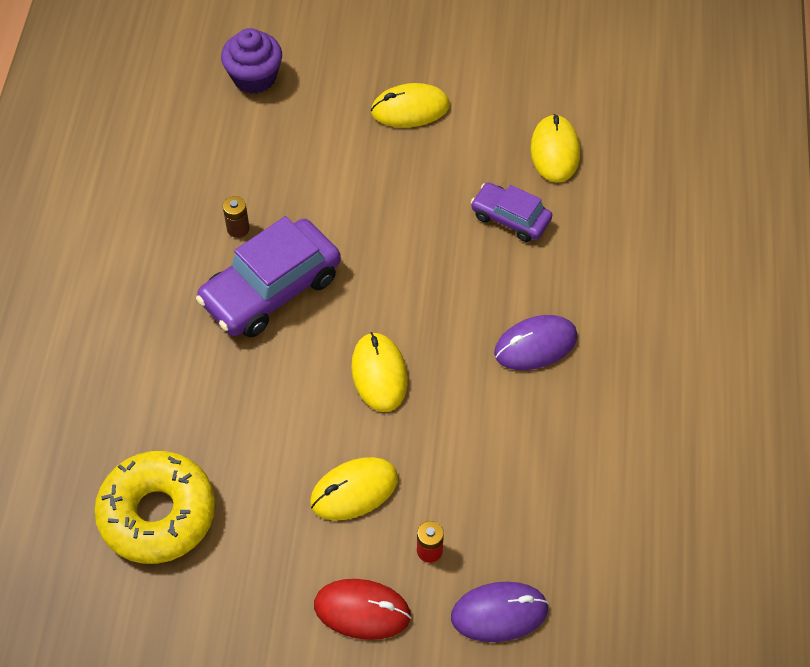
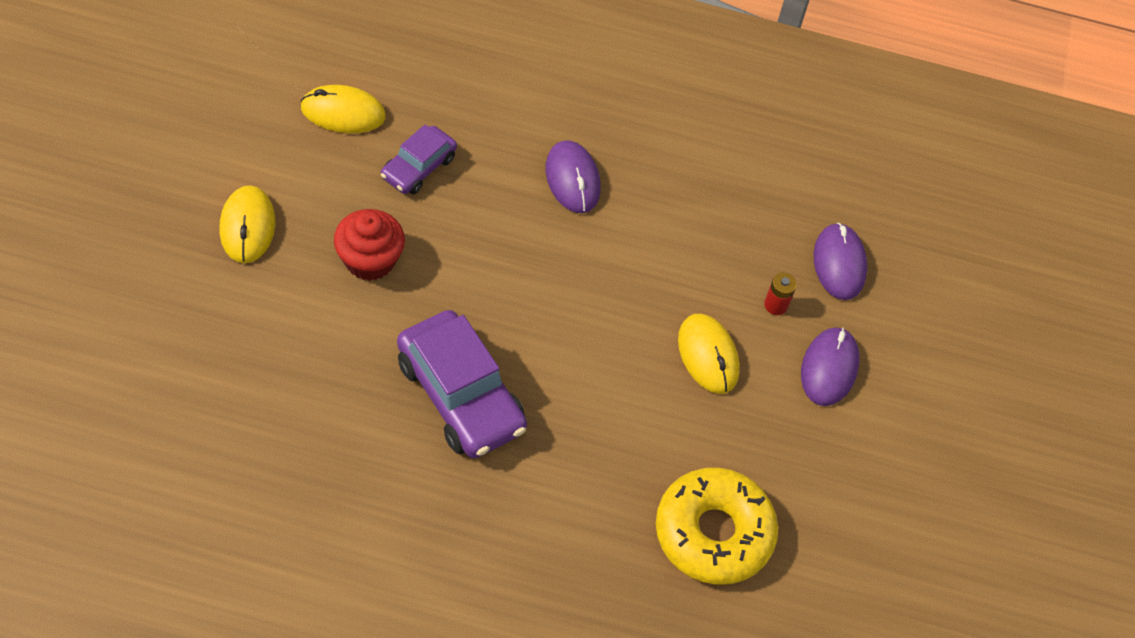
camera: 90 degrees left, 0 degrees up
purple cupcake [221,28,282,94] -> none
brown battery [223,196,250,238] -> none
red mouse [314,579,411,640] -> purple mouse [801,327,859,406]
yellow mouse [351,332,408,412] -> none
none -> red cupcake [334,209,405,281]

